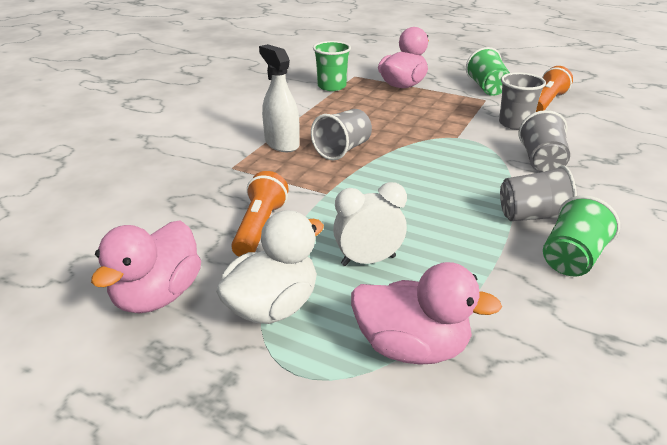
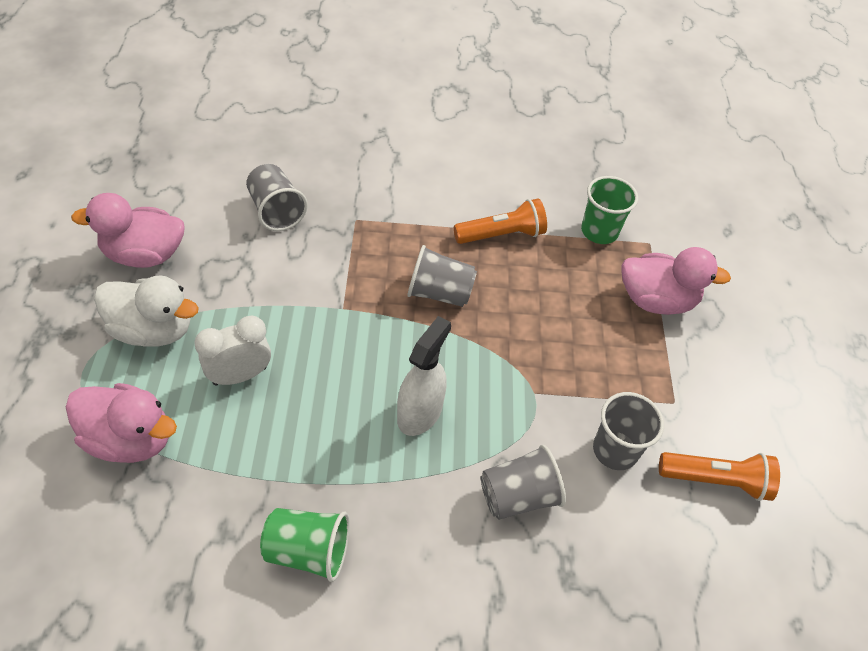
camera: 60 degrees right, 20 degrees up
orange flashlight [231,171,289,257] -> orange flashlight moved to [454,199,547,244]
white spray bottle [259,44,300,152] -> white spray bottle moved to [397,316,451,436]
white clock [333,182,407,266] -> white clock turned 75 degrees counterclockwise [194,316,271,386]
pink duck [351,262,502,365] -> pink duck turned 60 degrees counterclockwise [66,383,177,463]
green cup [466,47,510,96] -> none
grey cup [500,165,577,221] -> grey cup moved to [246,164,308,231]

